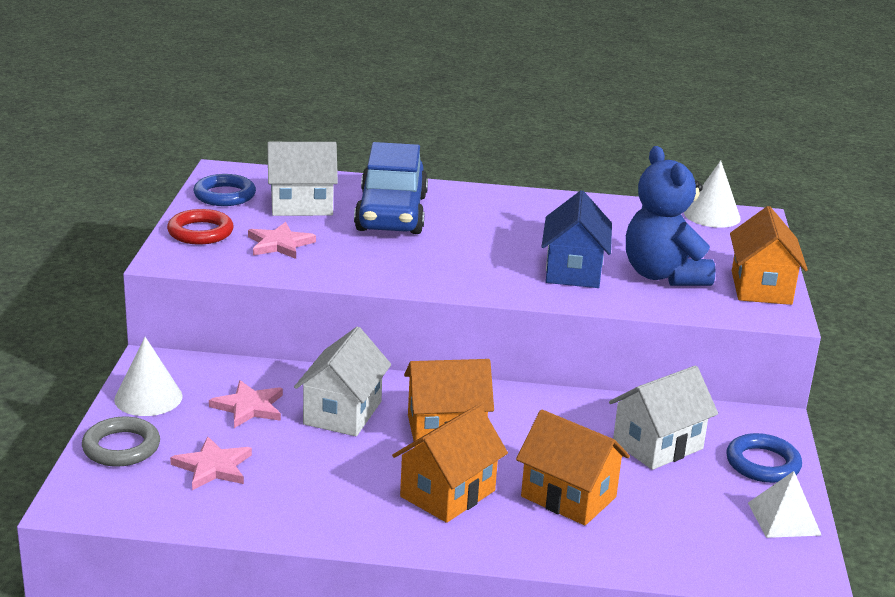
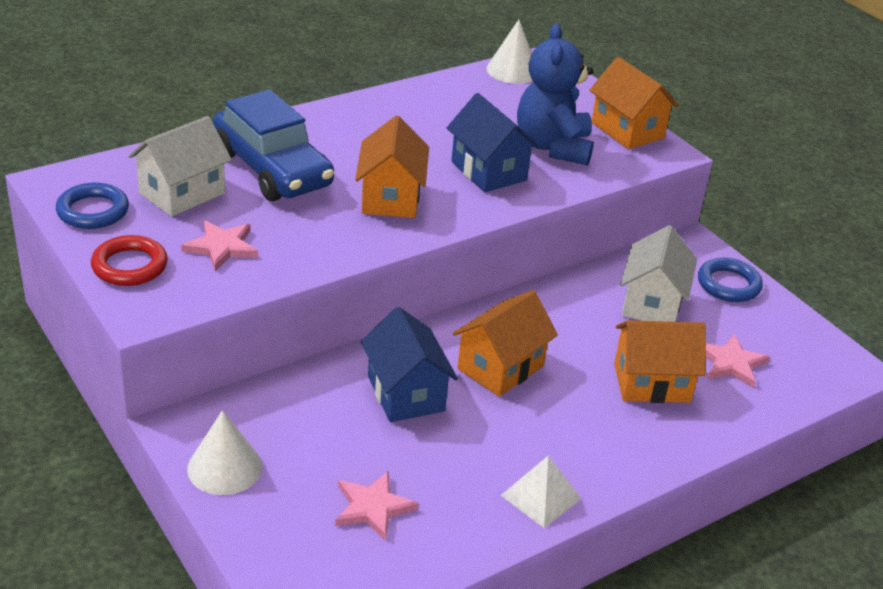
camera: 40 degrees left, 10 degrees up
grey ring [82,416,160,467] -> none
pink star [209,380,283,428] -> pink star moved to [706,334,770,388]
white house [294,327,391,436] -> blue house [361,307,458,422]
orange house [392,405,508,523] -> orange house moved to [355,116,429,218]
blue teddy bear [626,146,716,286] -> blue teddy bear turned 60 degrees clockwise [517,23,594,166]
white pyramid [748,471,822,538] -> white pyramid moved to [500,455,581,528]

